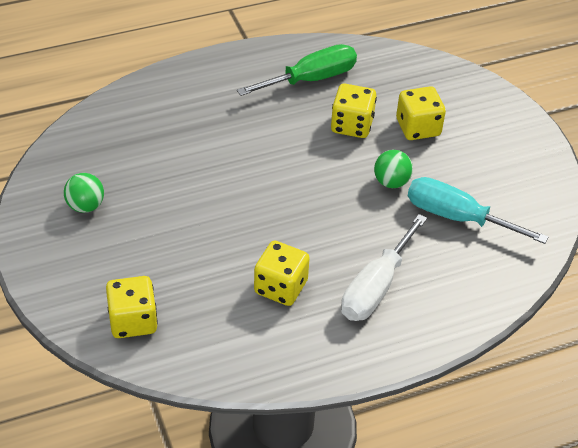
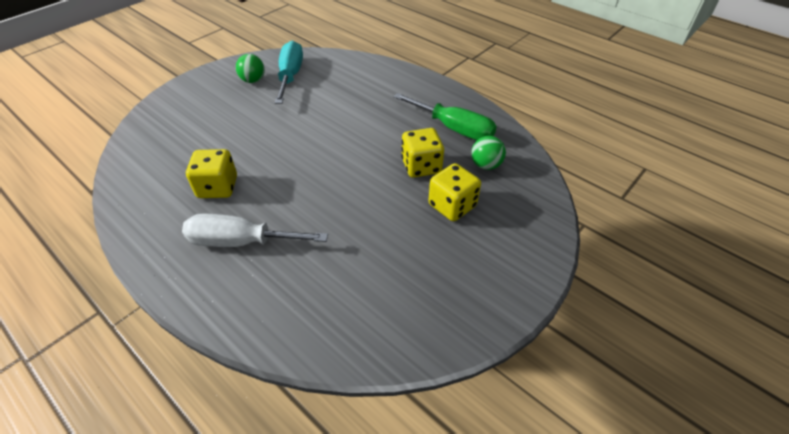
camera: 65 degrees right, 0 degrees up
yellow dice [106,276,158,338] -> none
green ball [374,150,413,188] -> green ball moved to [471,136,506,170]
turquoise screwdriver [408,177,549,244] -> turquoise screwdriver moved to [275,41,303,104]

